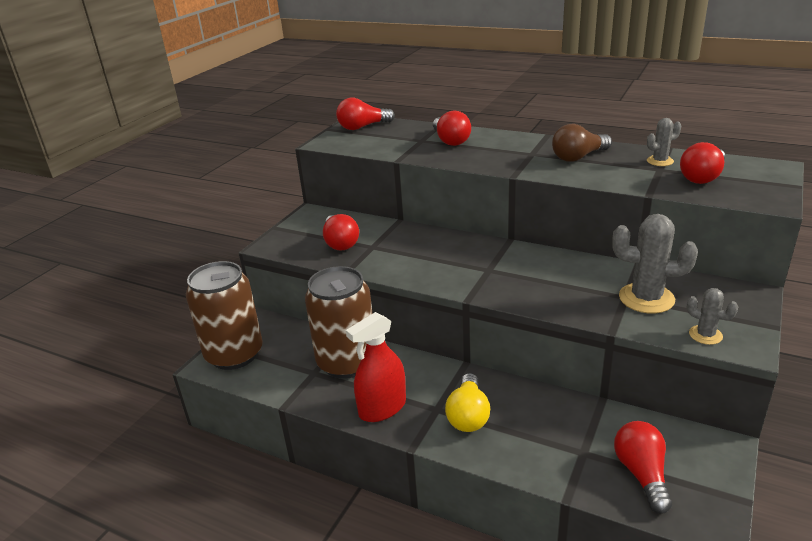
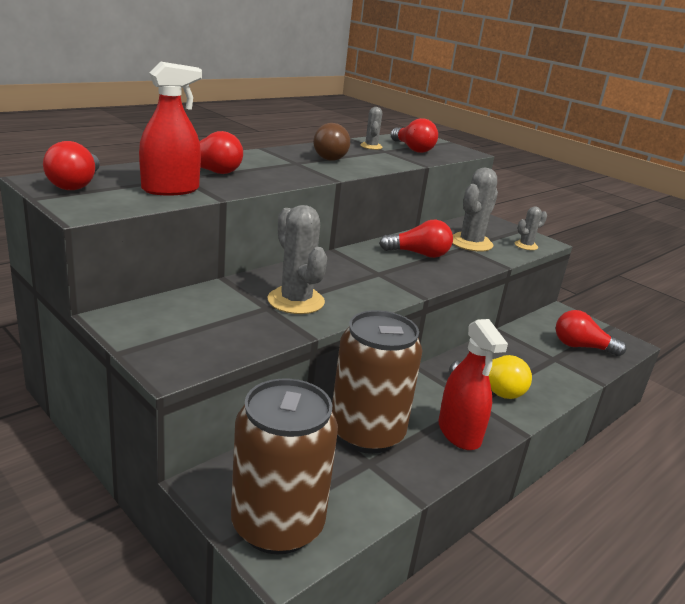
camera: 75 degrees left, 5 degrees down
red light bulb [323,214,359,251] -> red light bulb moved to [379,220,453,258]
none -> red spray bottle [139,61,202,196]
none -> grey cactus [267,205,327,314]

